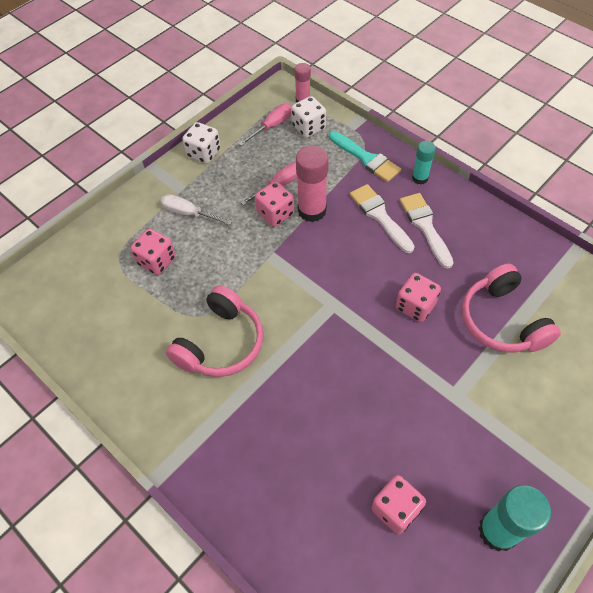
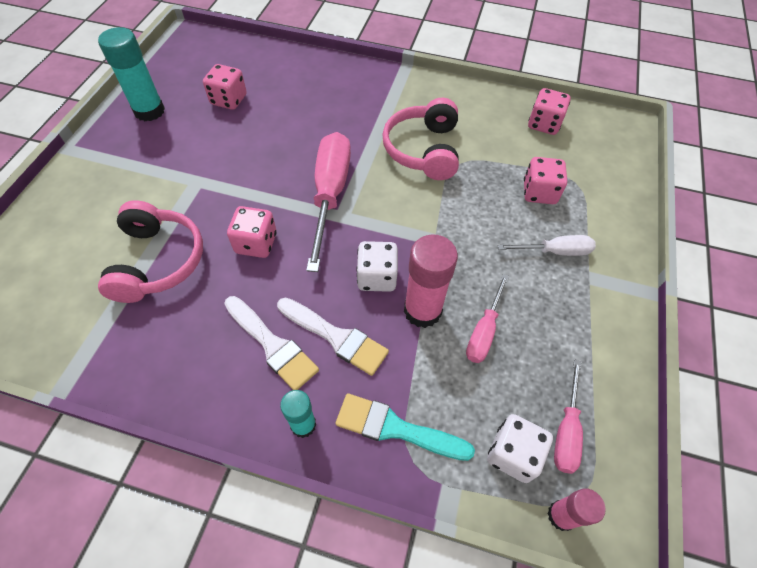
camera: 150 degrees right, 0 degrees up
white dice [182,122,221,164] -> white dice moved to [356,241,398,292]
pink dice [255,181,294,227] -> pink dice moved to [528,88,571,135]
pink headphones [462,264,561,352] -> pink headphones turned 45 degrees clockwise [98,200,203,303]
none -> pink screwdriver [306,132,351,272]

